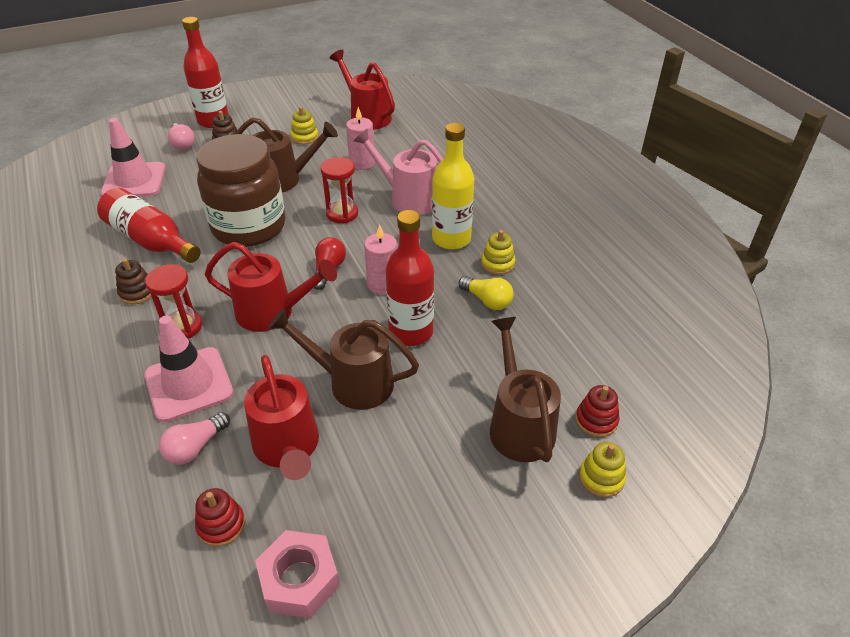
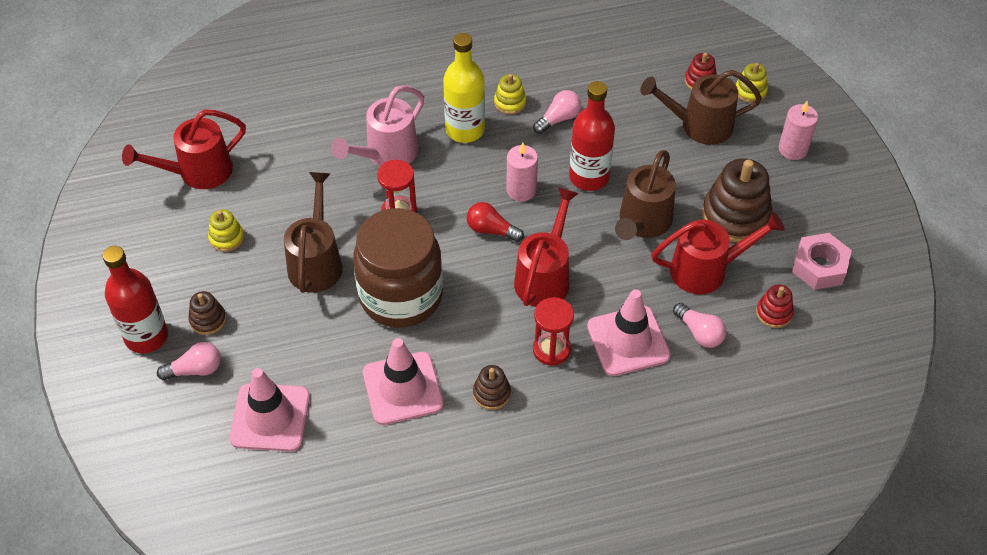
camera: 80 degrees left, 10 degrees up
red bottle [97,188,201,263] -> pink traffic cone [363,338,444,425]
pink candle [346,107,375,170] -> pink candle moved to [779,101,818,160]
yellow light bulb [459,276,514,310] -> pink light bulb [533,90,581,134]
none -> brown stacking toy [702,158,772,242]

